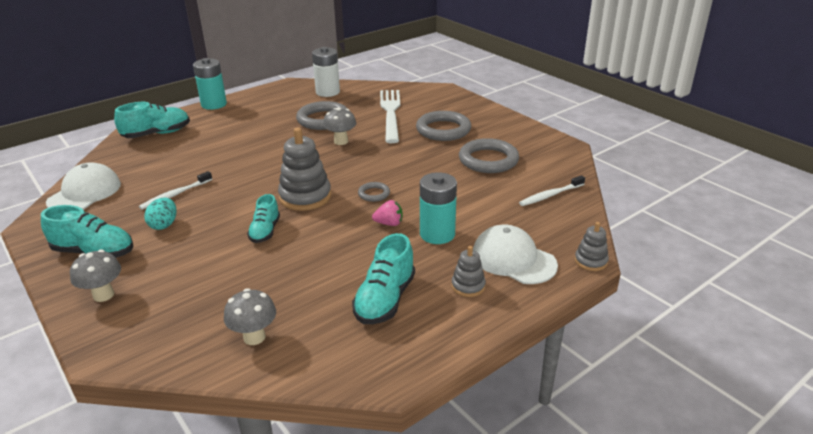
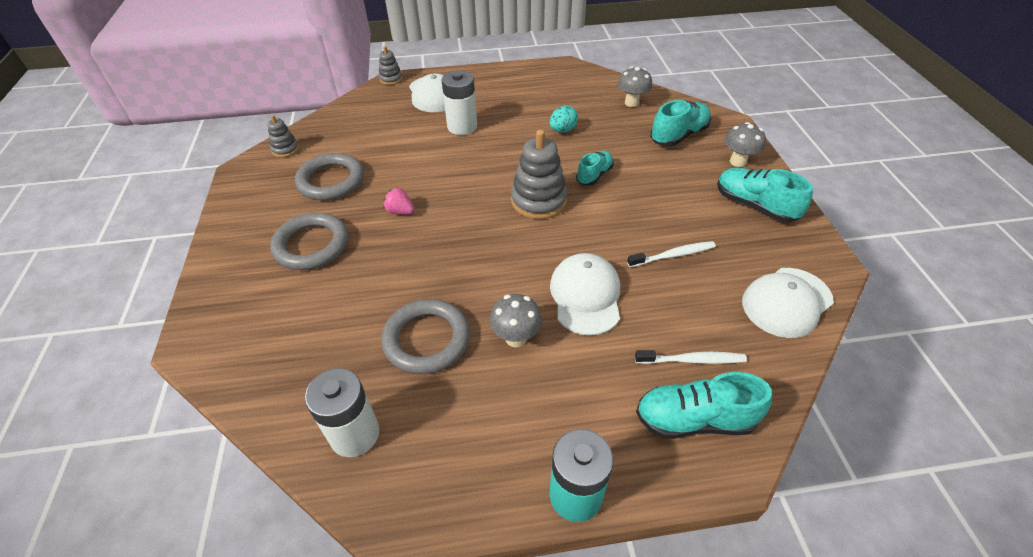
camera: 150 degrees left, 15 degrees up
turquoise egg [144,198,177,230] -> turquoise egg moved to [550,105,578,133]
grey mushroom [323,107,356,145] -> grey mushroom moved to [489,294,542,347]
turquoise shoe [352,233,415,324] -> turquoise shoe moved to [650,100,711,146]
grey ring [358,182,390,202] -> none
pink strawberry [372,200,403,226] -> pink strawberry moved to [384,188,415,215]
white fork [380,90,400,143] -> none
turquoise battery [420,172,457,244] -> white battery [442,70,477,135]
grey stacking toy [451,246,486,297] -> grey stacking toy moved to [267,115,299,158]
white toothbrush [519,175,585,206] -> white toothbrush moved to [635,350,747,364]
none -> white cap [550,253,620,336]

